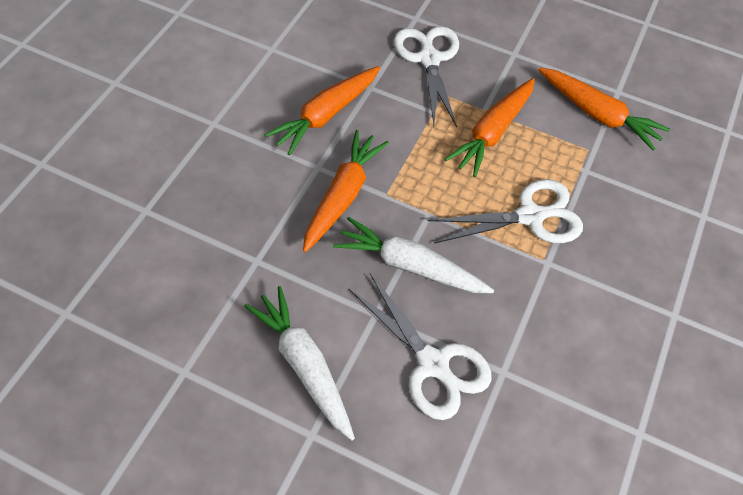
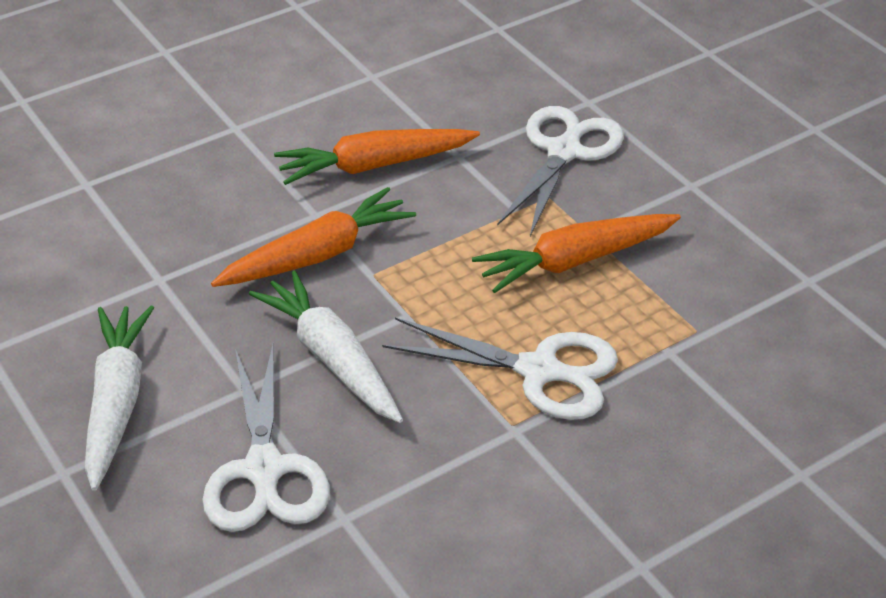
camera: 35 degrees right, 15 degrees down
orange carrot [538,68,670,151] -> none

